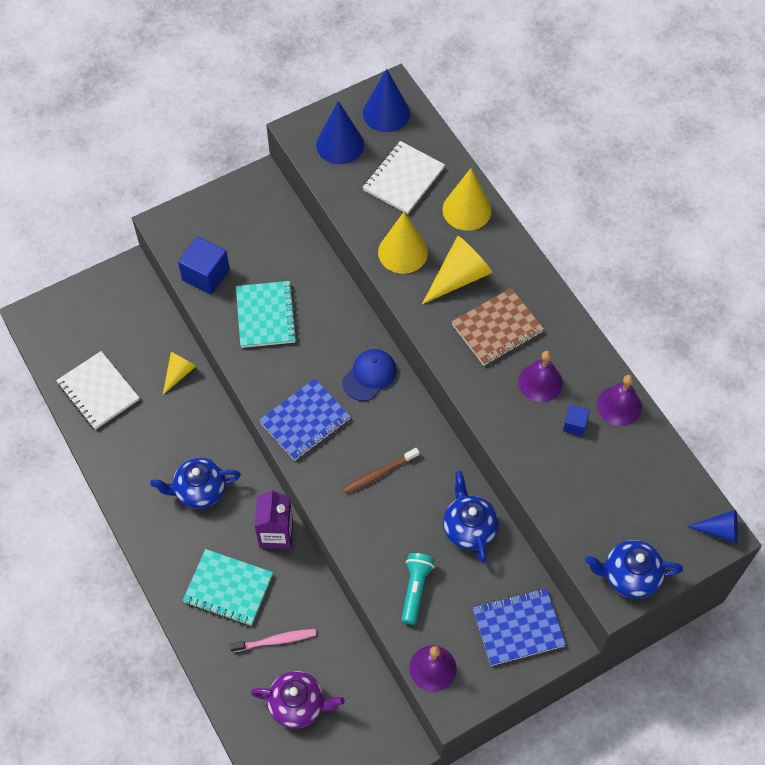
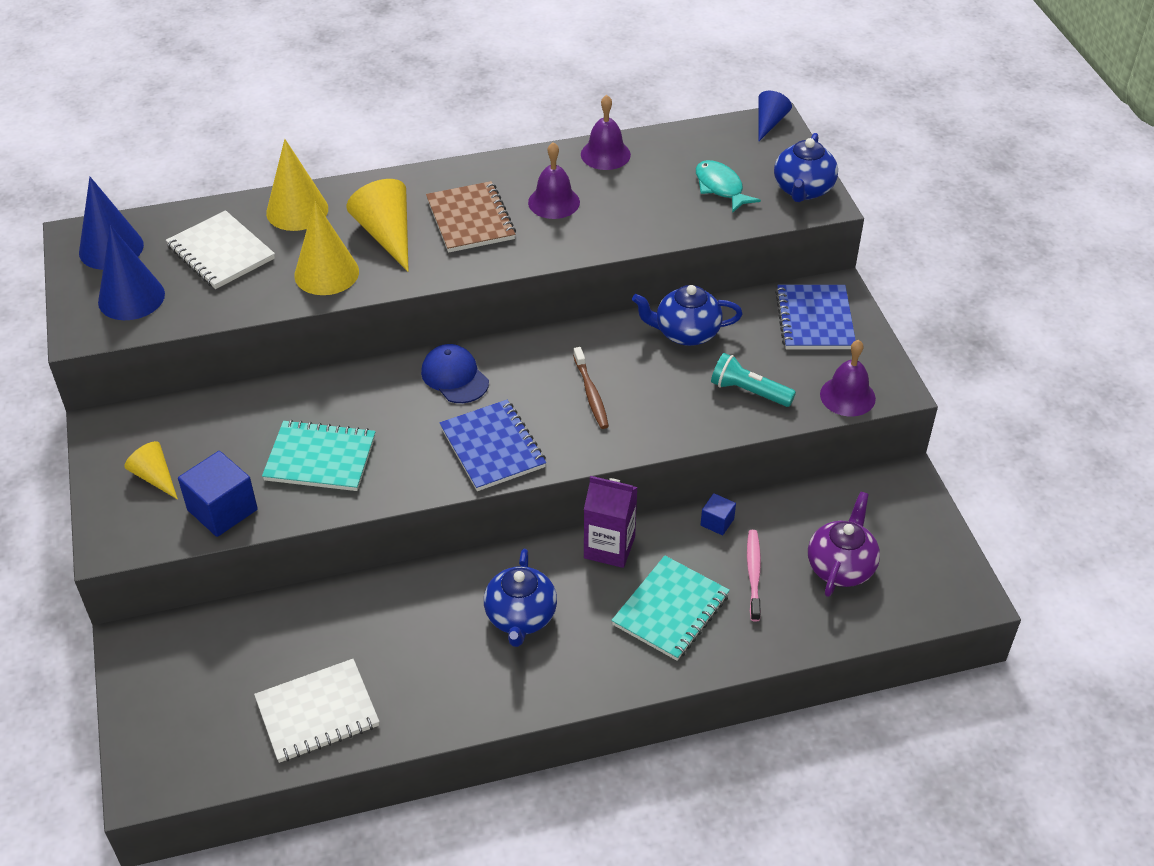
camera: 75 degrees left, 15 degrees down
yellow cone [163,352,196,394] -> yellow cone moved to [124,441,178,499]
blue cube [563,405,590,436] -> blue cube moved to [701,493,736,535]
none -> turquoise fish [696,160,761,213]

